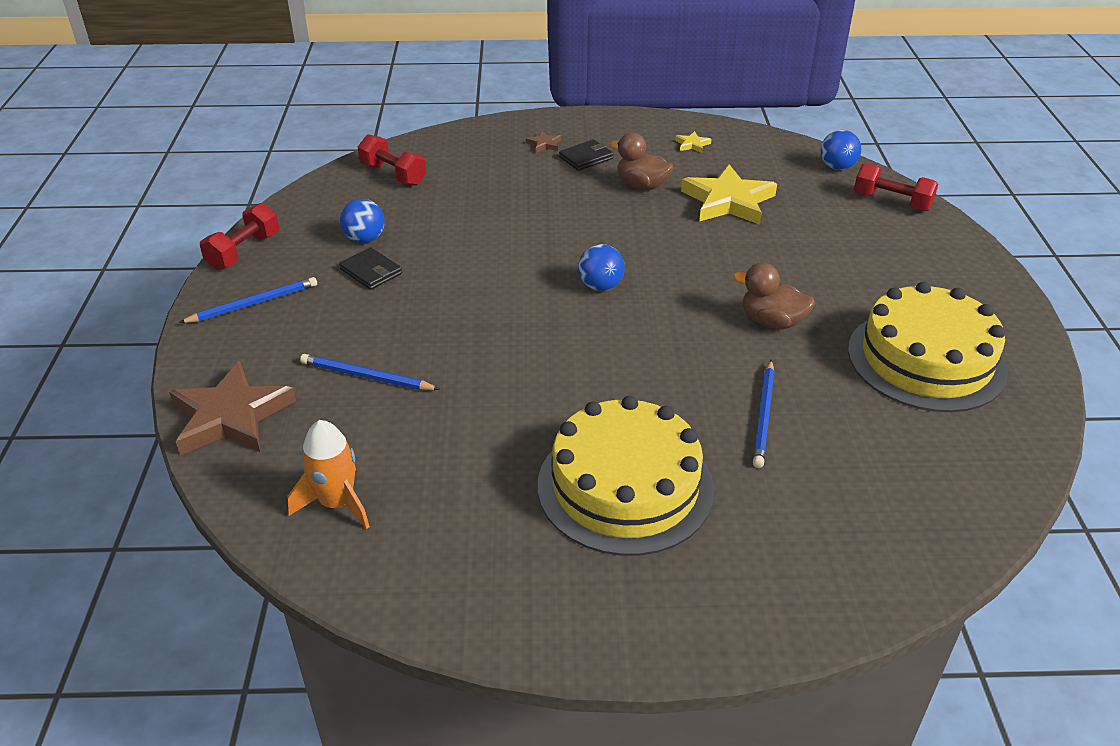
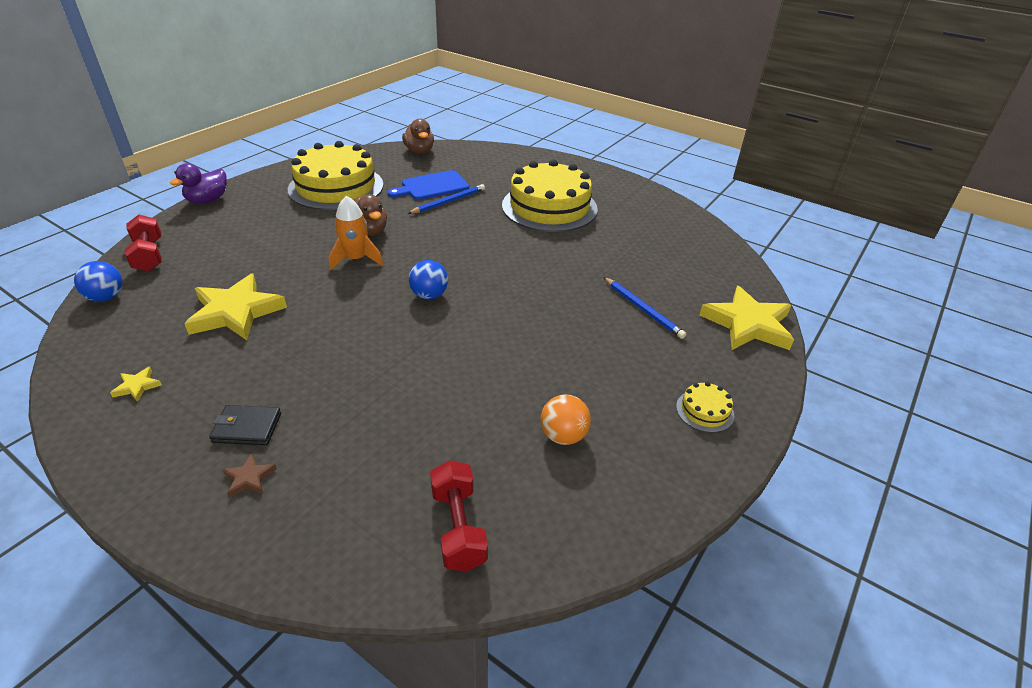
camera: 145 degrees left, 0 degrees up
brown star [169,361,296,455] -> yellow star [699,286,794,350]
blue pencil [179,277,317,323] -> yellow cake [676,382,734,433]
red dumbbell [200,203,279,270] -> none
orange rocket [287,420,370,529] -> orange rocket moved to [329,196,383,271]
black wallet [339,247,402,290] -> none
blue ball [340,199,385,243] -> orange ball [541,395,591,445]
brown duck [610,133,674,190] -> brown duck moved to [402,118,434,154]
none -> purple duck [170,163,227,204]
none -> blue cutting board [388,170,469,200]

